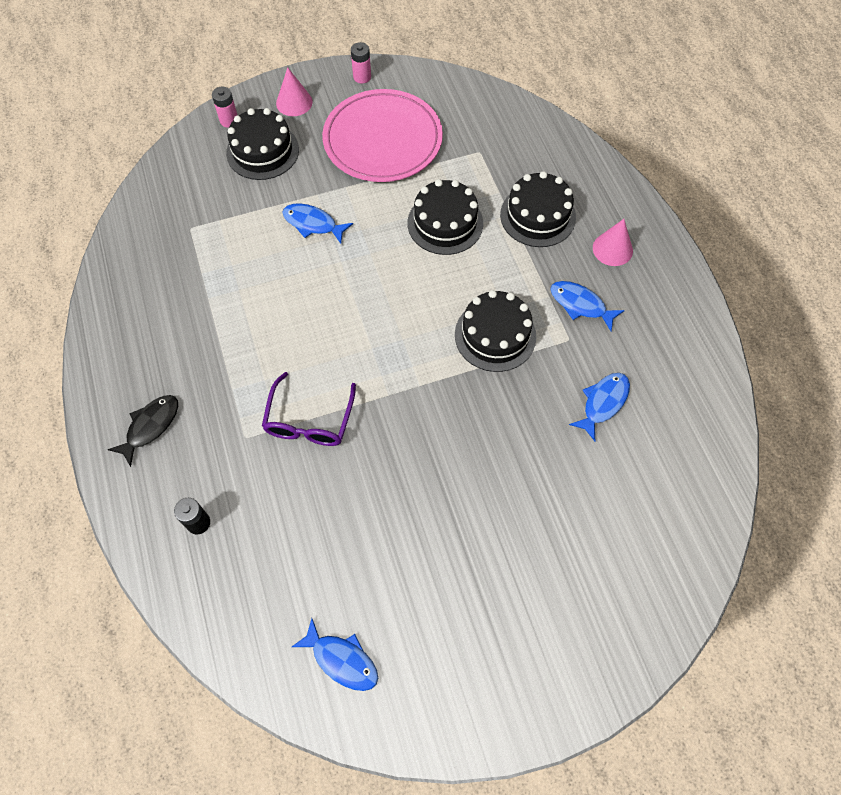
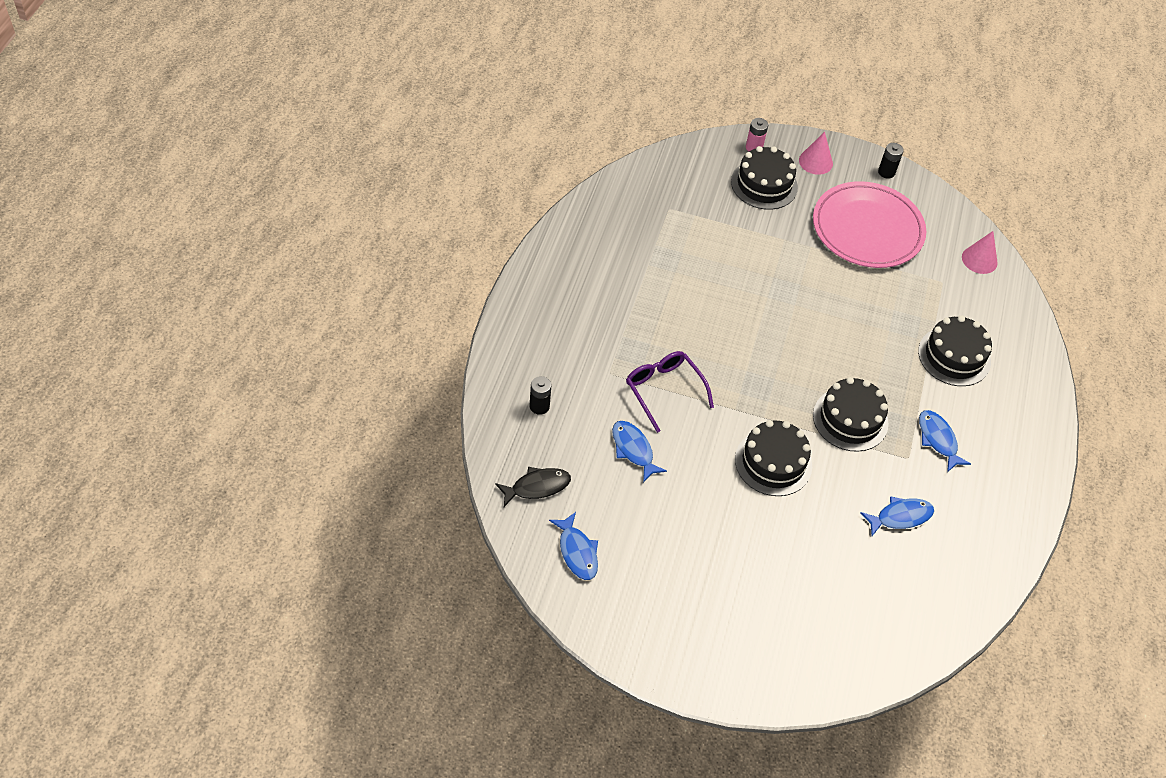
camera: 30 degrees right, 10 degrees down
black fish [107,395,178,467] -> black fish moved to [495,467,571,507]
purple glasses [262,372,356,446] -> purple glasses turned 105 degrees clockwise [626,351,714,433]
blue fish [282,203,353,244] -> blue fish moved to [612,421,667,483]
pink battery [351,42,371,83] -> black battery [878,143,904,179]
black cake [408,179,483,255] -> black cake moved to [735,420,812,496]
pink cone [593,219,633,266] -> pink cone moved to [962,231,998,274]

